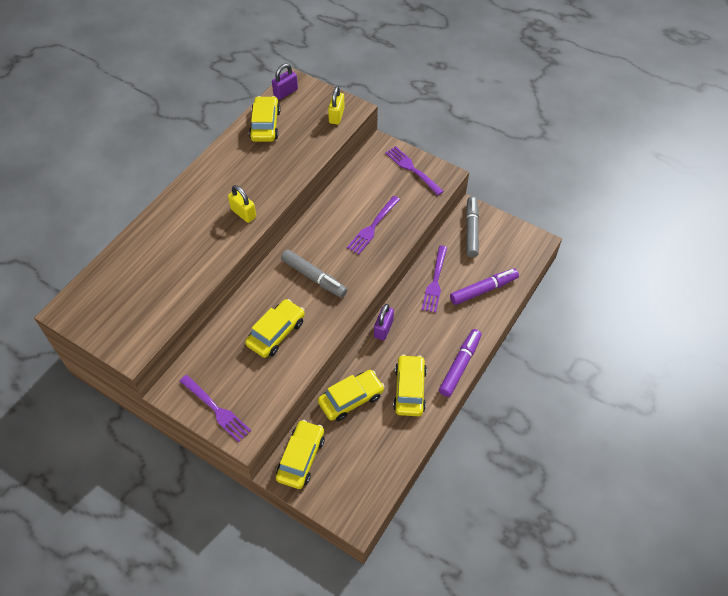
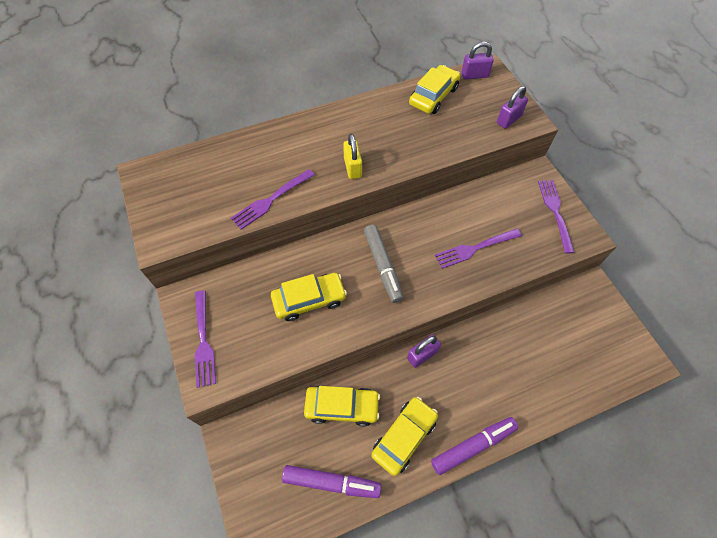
camera: 35 degrees right, 5 degrees up
yellow car [276,420,325,489] -> none
yellow padlock [328,86,345,125] -> purple padlock [497,86,528,129]
purple fork [422,245,447,313] -> purple fork moved to [231,169,315,230]
purple marker [450,268,519,305] -> purple marker moved to [282,465,381,498]
grey marker [466,196,479,257] -> none

